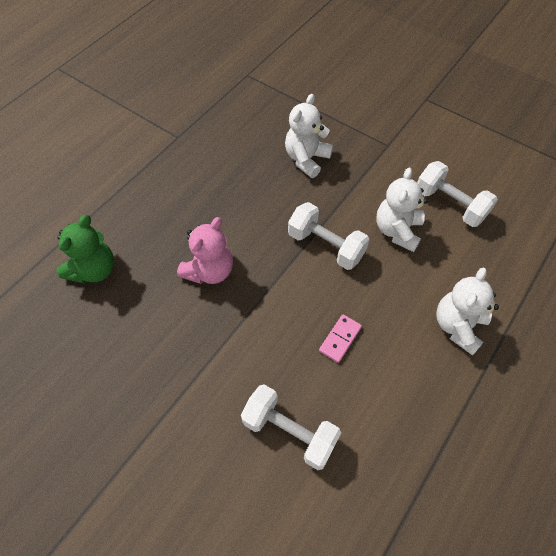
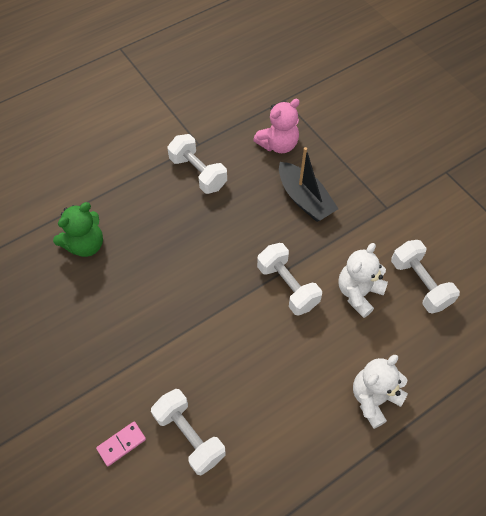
camera: 20 degrees right, 0 degrees up
pink teddy bear [177,217,233,284] -> pink teddy bear moved to [253,99,300,153]
white teddy bear [285,94,333,178] -> black boat [279,147,338,222]
pink domino [319,314,362,363] -> pink domino moved to [96,421,146,466]
none -> white dumbbell [167,134,227,194]

